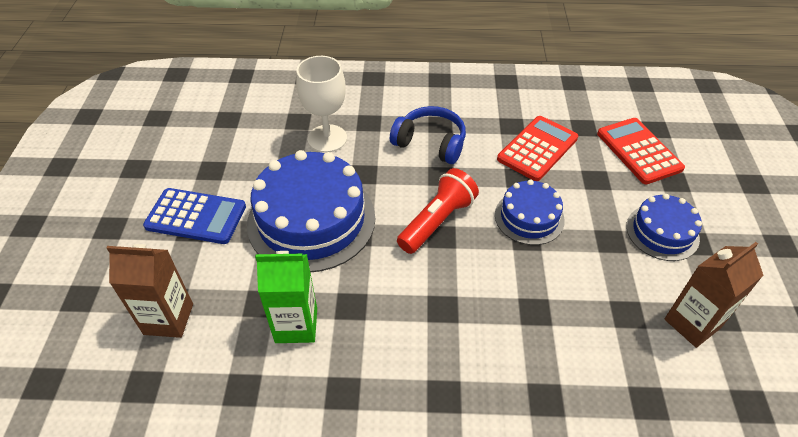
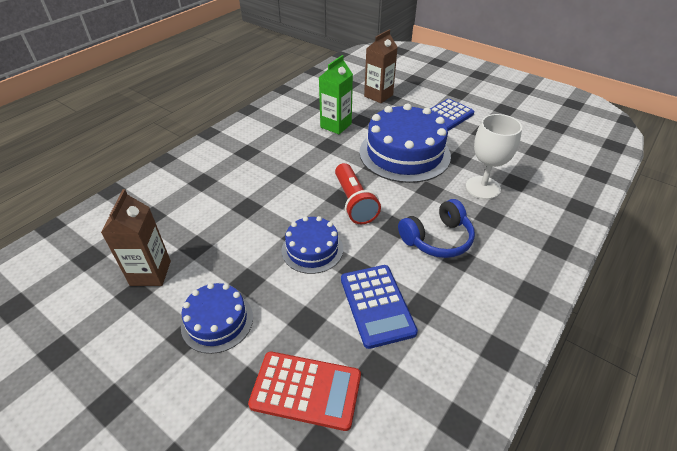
camera: 125 degrees right, 5 degrees down
red calculator [497,116,578,181] -> blue calculator [341,265,418,349]

